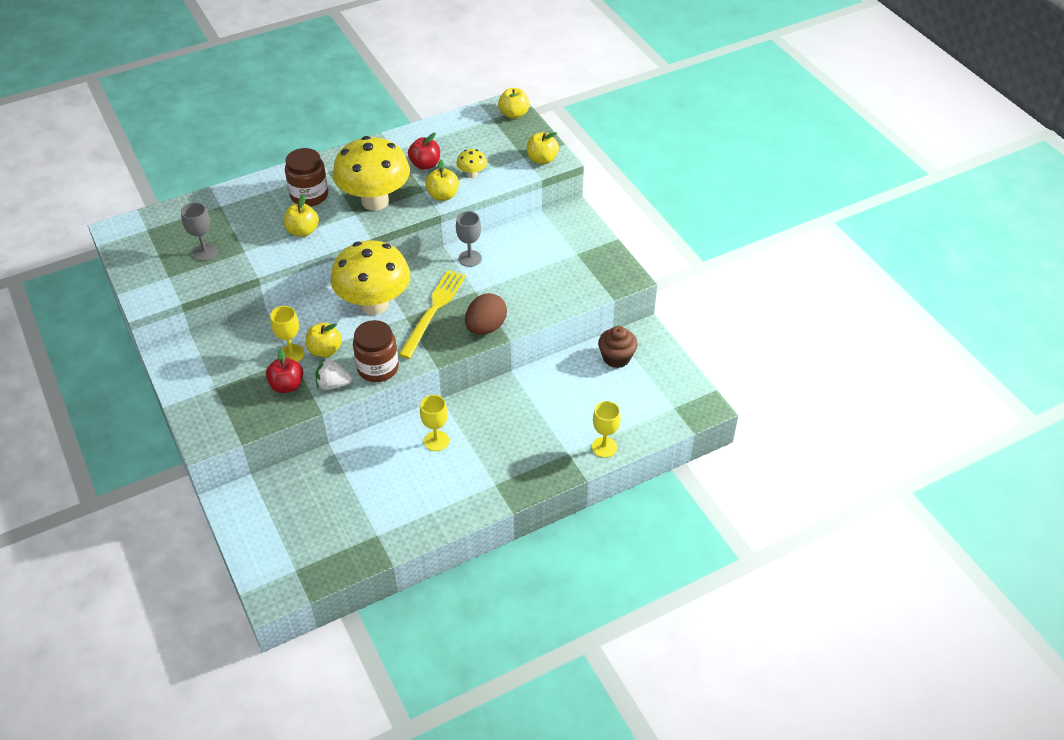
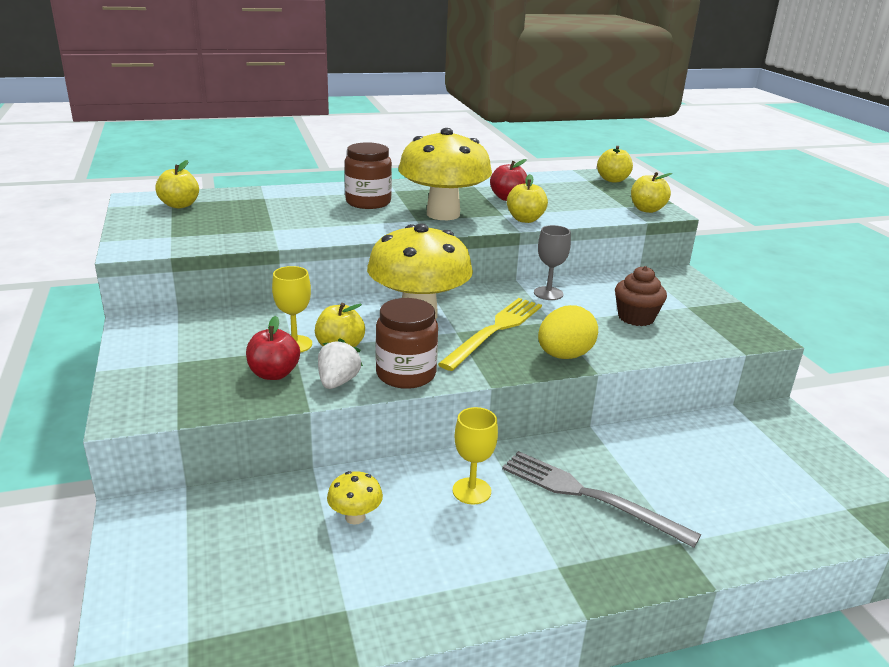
camera: 10 degrees right, 20 degrees down
grey goblet [181,203,217,261] -> none
yellow apple [284,195,319,237] -> yellow apple moved to [155,160,199,208]
white strawberry [315,358,352,390] -> white strawberry turned 90 degrees clockwise [318,338,363,389]
yellow mushroom [456,149,487,178] -> yellow mushroom moved to [327,471,383,525]
brown egg [465,293,507,335] -> yellow egg [538,305,598,359]
yellow goblet [592,401,621,458] -> none
brown cupcake [598,326,638,368] -> brown cupcake moved to [615,266,667,326]
none -> grey fork [502,451,701,548]

